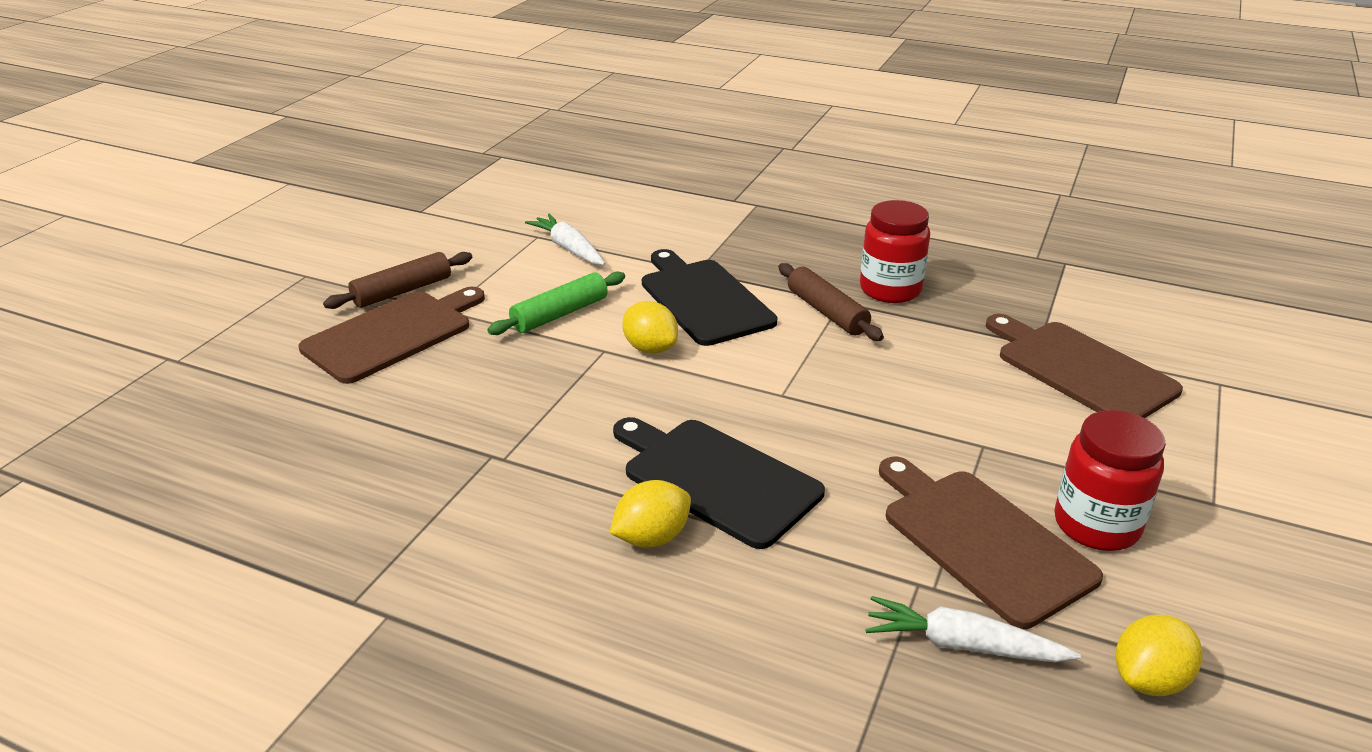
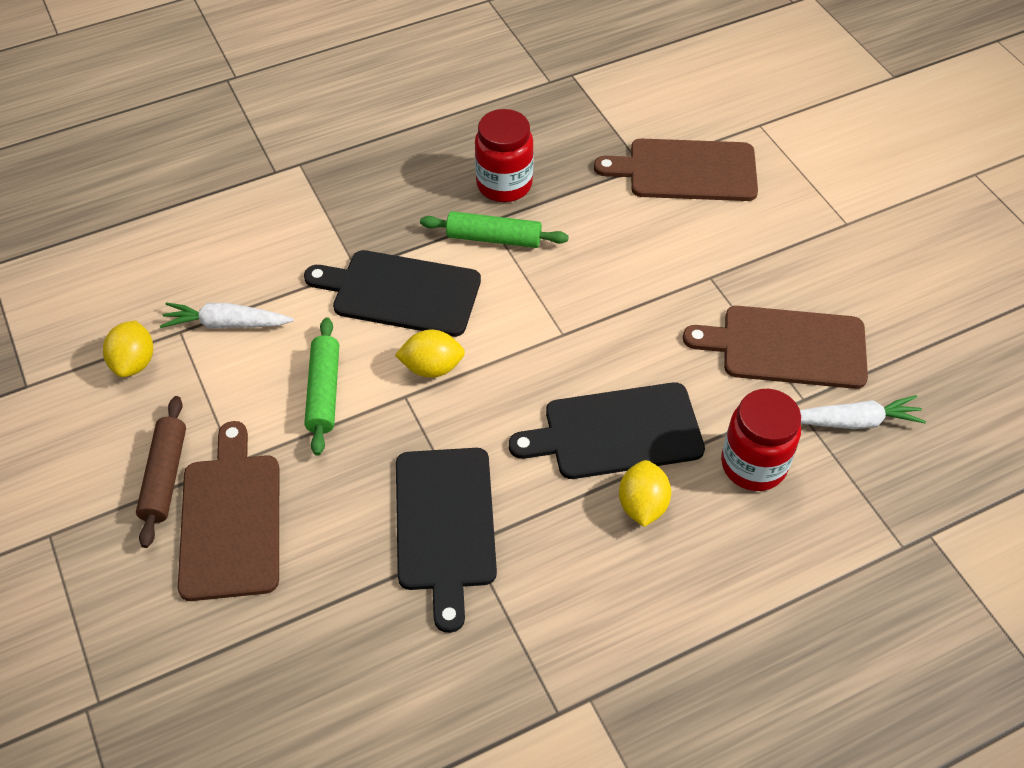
camera: 50 degrees left, 20 degrees up
brown rolling pin [778,263,884,341] -> green rolling pin [420,211,569,248]
white carrot [865,596,1081,663] -> white carrot turned 150 degrees counterclockwise [800,395,926,429]
red jar [1054,410,1166,551] -> red jar moved to [721,389,801,491]
yellow lemon [1115,615,1202,696] -> yellow lemon moved to [103,320,153,377]
none -> black cutting board [396,448,497,633]

